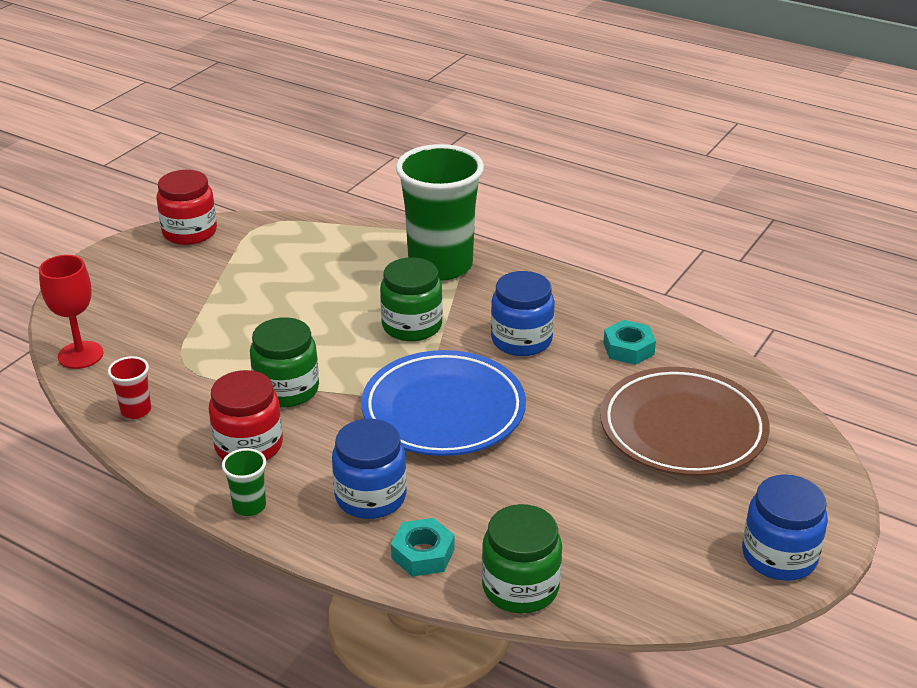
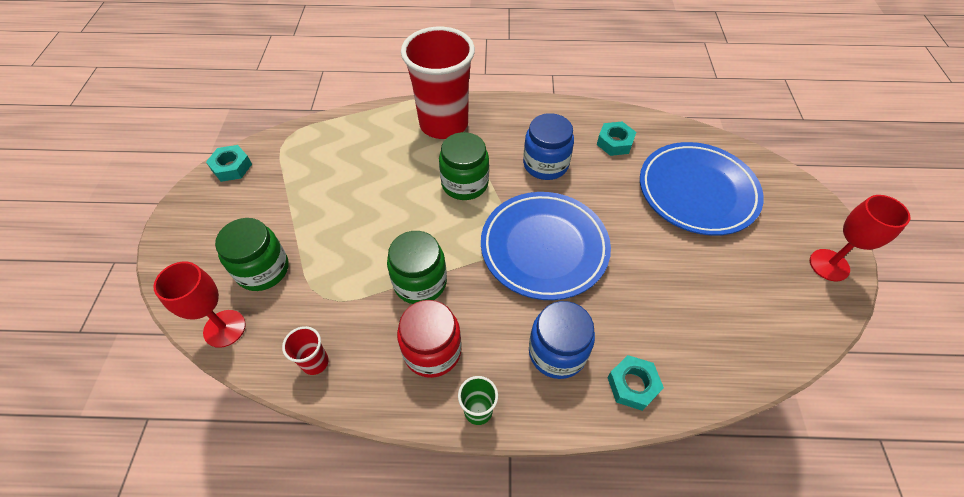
camera: 30 degrees left, 20 degrees up
red jar [156,170,217,245] -> turquoise nut [206,145,252,182]
green cup [396,144,484,281] -> red cup [401,27,475,139]
green jar [482,504,562,614] -> green jar moved to [215,218,289,291]
brown plate [600,367,770,476] -> blue plate [640,142,764,236]
blue jar [742,474,828,581] -> red goblet [810,195,910,282]

